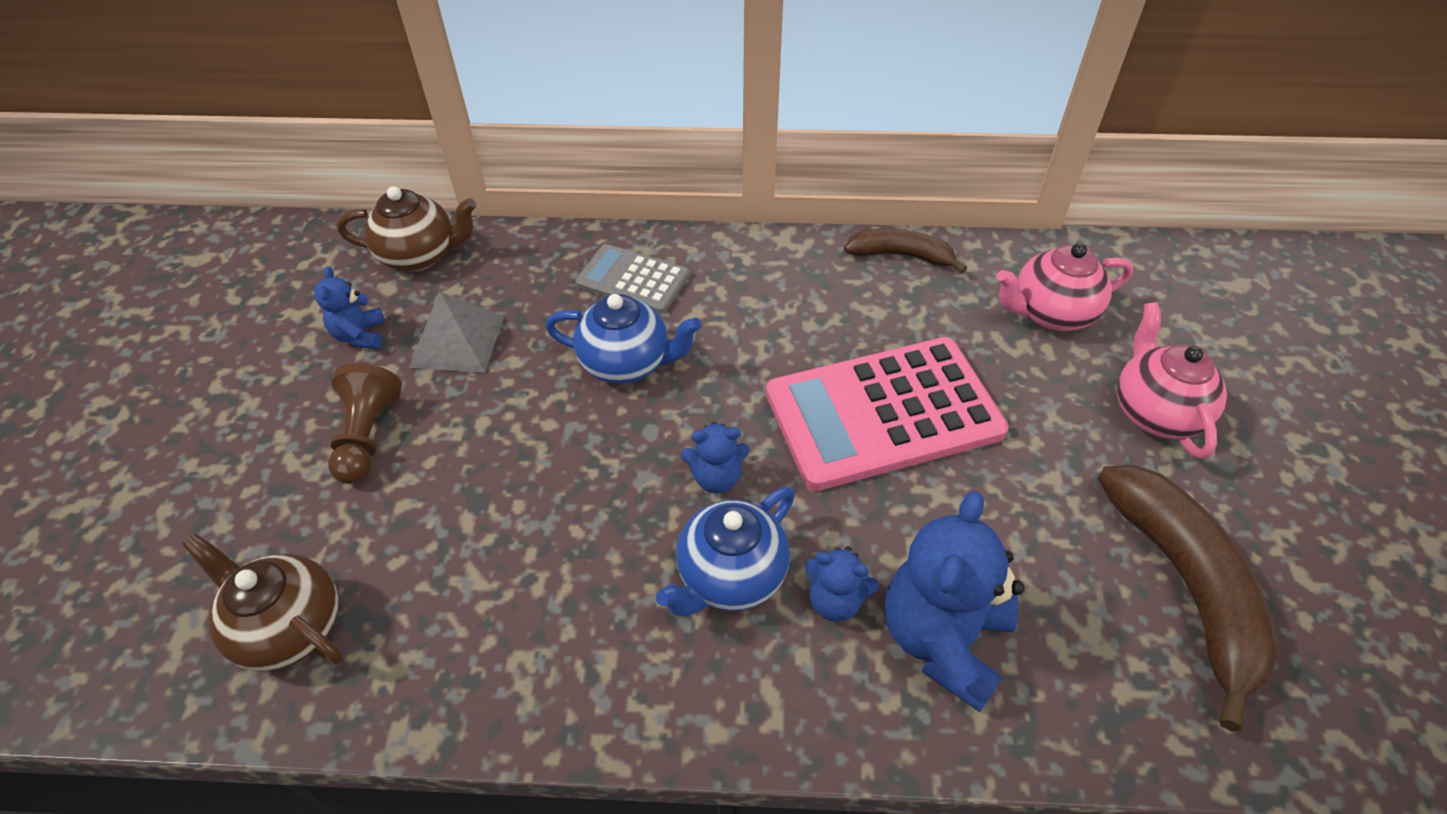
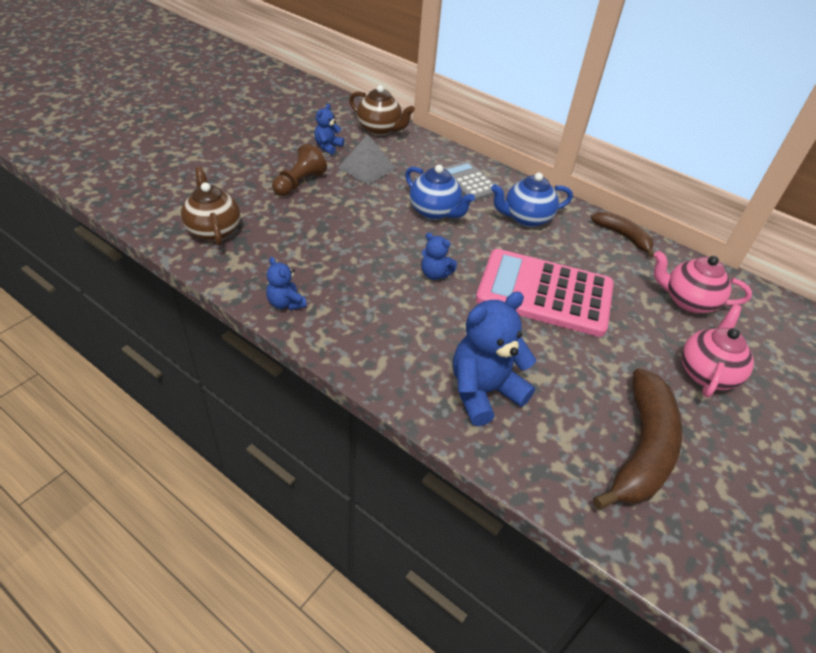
camera: 30 degrees right, 5 degrees down
blue teapot [656,487,795,617] -> blue teapot moved to [491,173,573,227]
blue teddy bear [805,546,879,622] -> blue teddy bear moved to [266,257,307,310]

